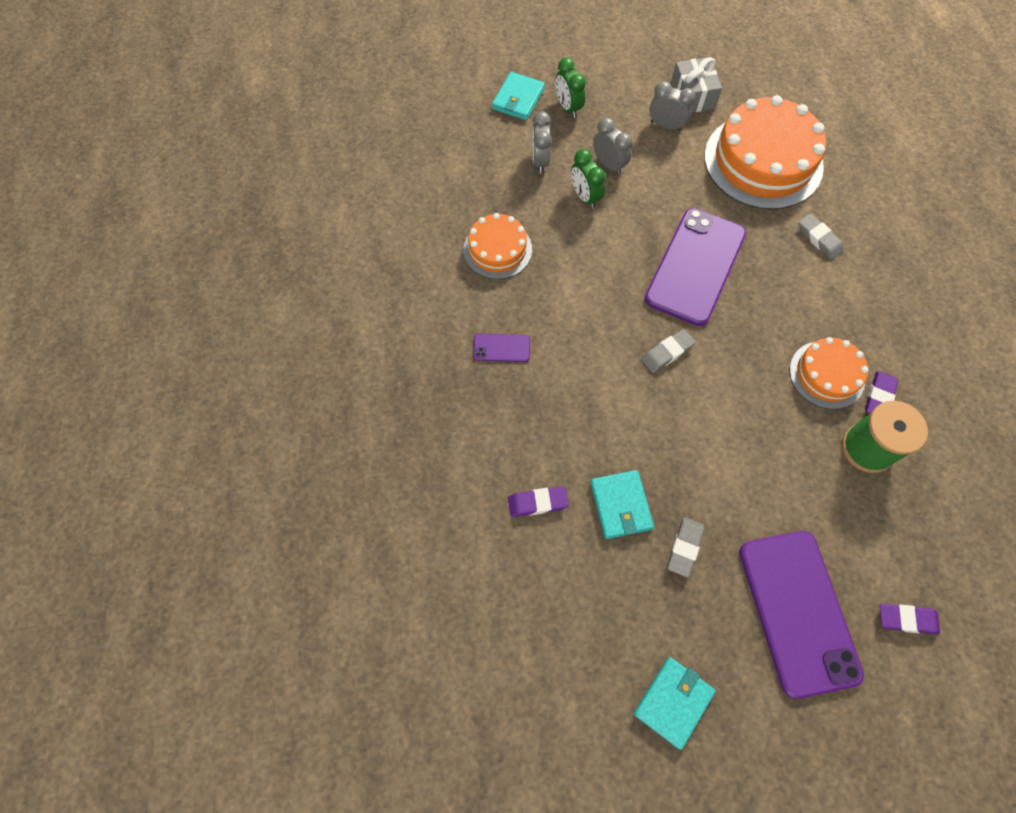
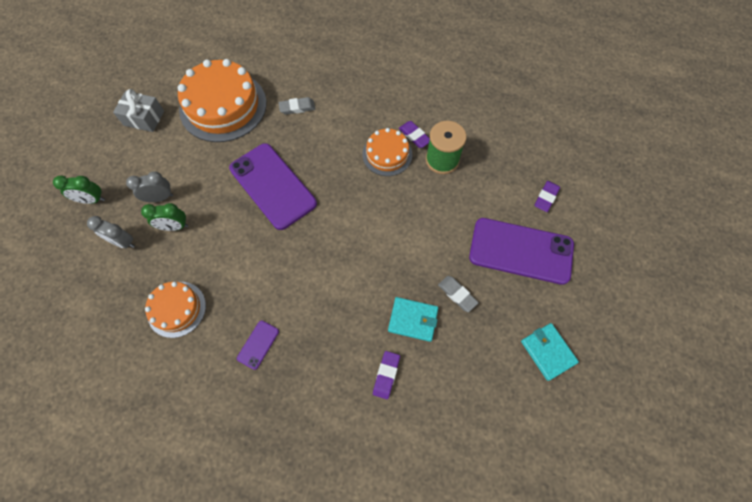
camera: 65 degrees left, 0 degrees up
turquoise wallet [492,72,545,120] -> none
grey eraser [641,329,696,373] -> none
grey clock [649,81,696,131] -> none

